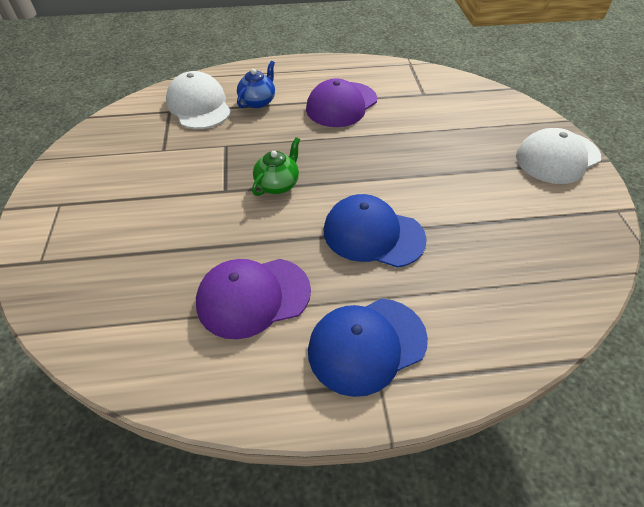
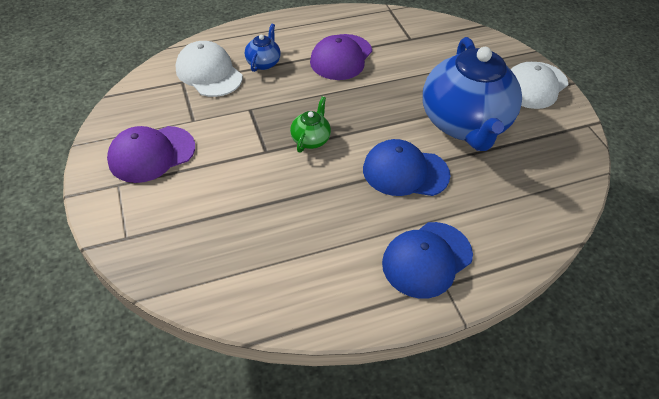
camera: 15 degrees left, 0 degrees up
purple cap [196,259,311,339] -> purple cap moved to [107,126,195,183]
none -> blue teapot [423,37,522,151]

